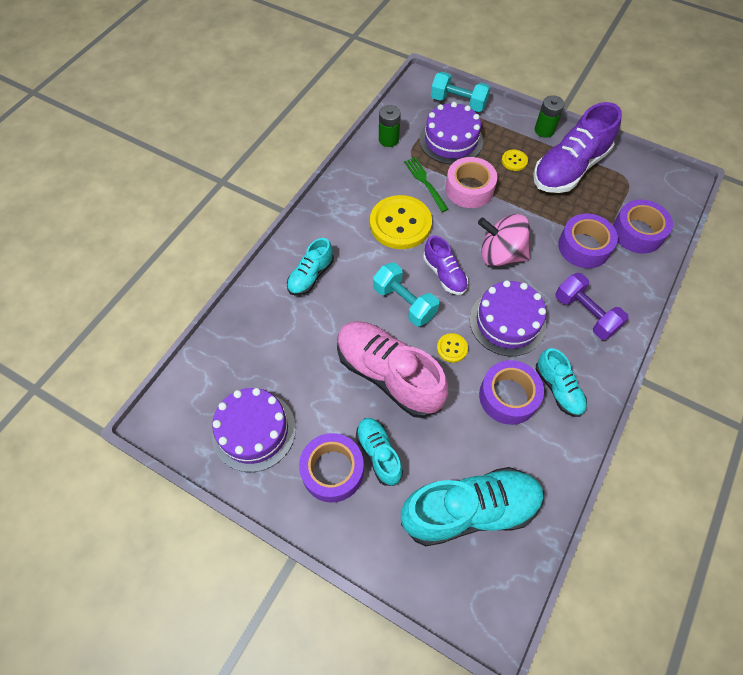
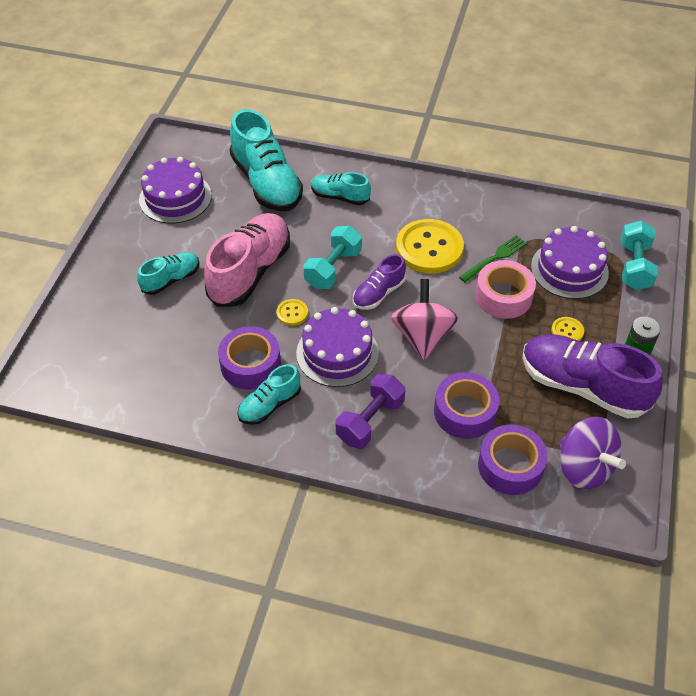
camera: 75 degrees right, 10 degrees down
purple tape [299,433,364,503] -> none
green battery [379,105,401,147] -> none
turquoise shoe [401,467,544,546] -> turquoise shoe moved to [230,109,303,211]
none -> purple spinning top [560,417,626,489]

